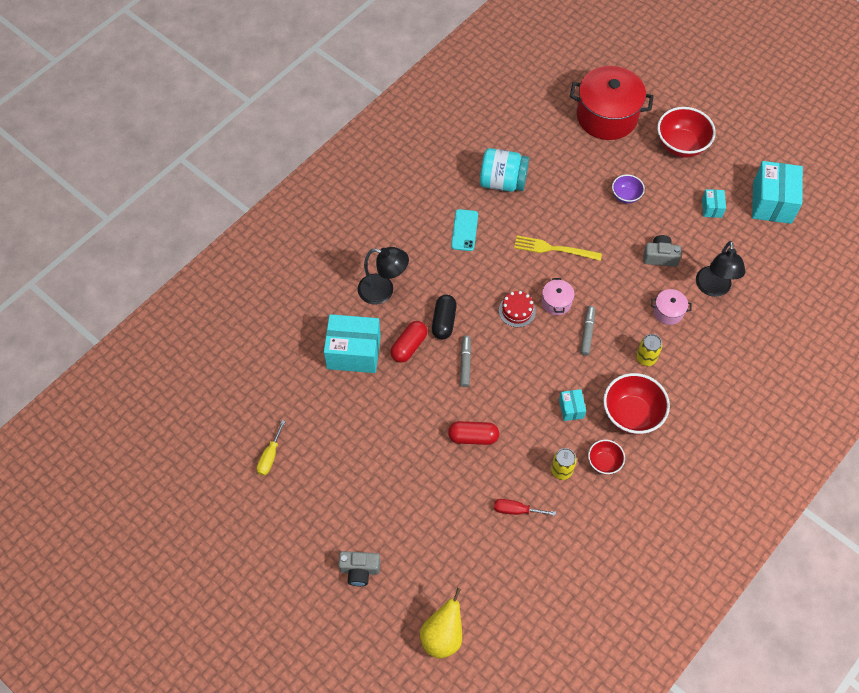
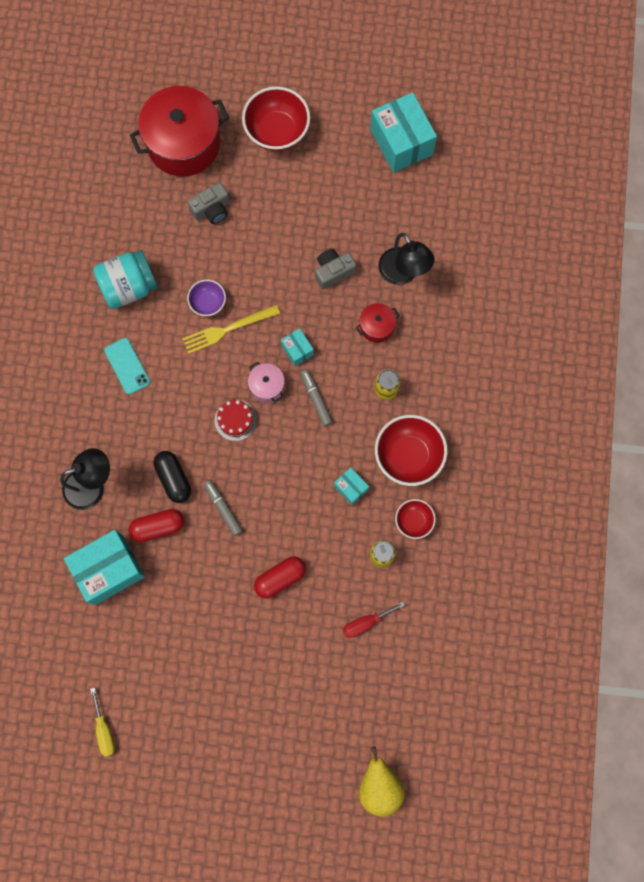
camera: 35 degrees left, 15 degrees up
grey camera [338,551,380,586] -> grey camera moved to [188,182,230,224]
red capsule [390,321,427,363] -> red capsule turned 75 degrees clockwise [128,509,184,542]
purple bowl [612,175,645,204] -> purple bowl moved to [187,280,226,316]
pink pot [651,289,692,325] -> red pot [356,303,400,343]
turquoise box [702,189,726,218] -> turquoise box moved to [281,328,314,366]

